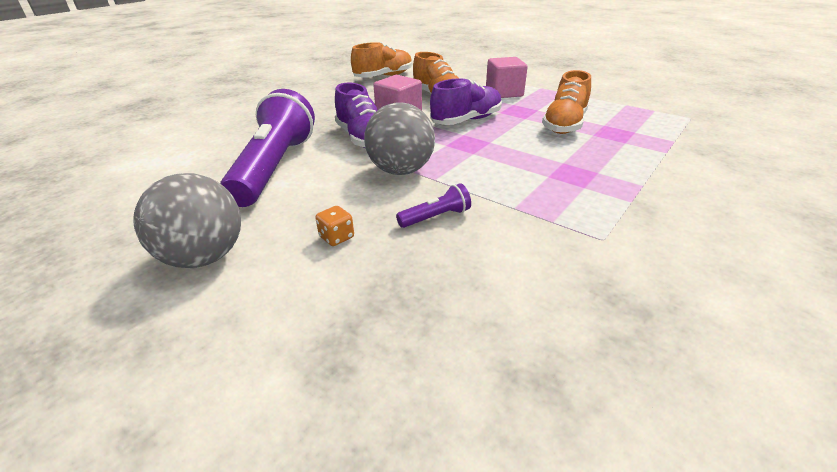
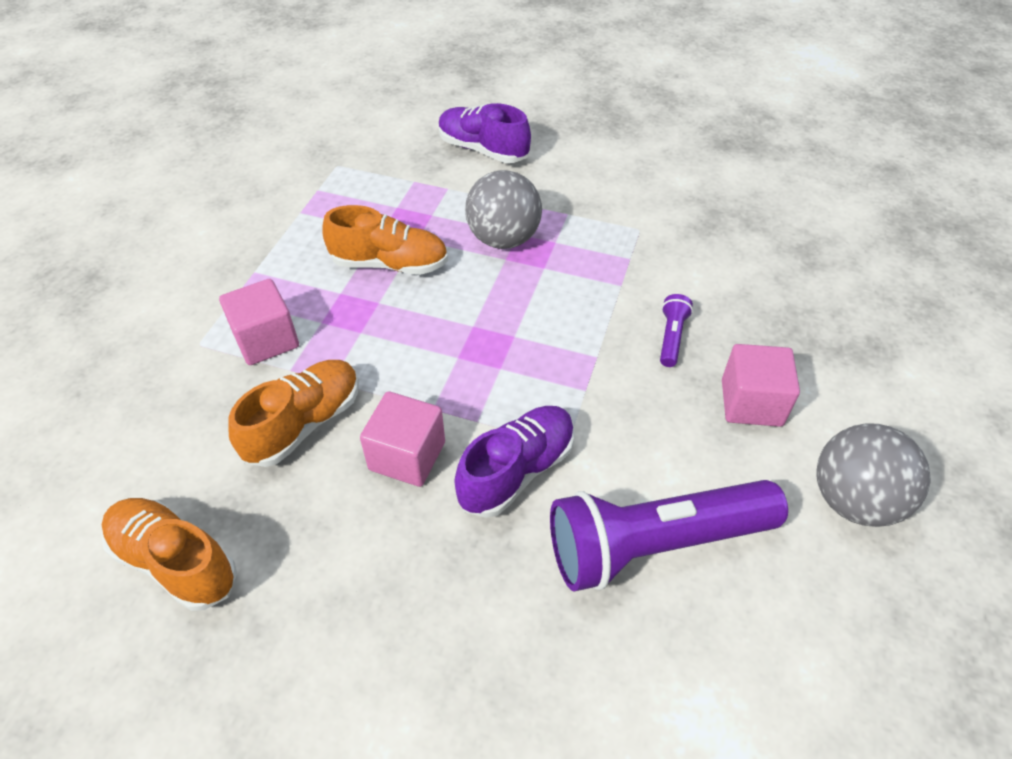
camera: 110 degrees left, 15 degrees up
orange dice [315,206,354,246] -> pink cube [722,344,800,427]
grey ball [364,102,435,175] -> grey ball moved to [465,170,542,249]
purple flashlight [396,183,471,228] -> purple flashlight turned 60 degrees clockwise [660,294,693,367]
purple shoe [430,78,502,125] -> purple shoe moved to [439,103,531,163]

